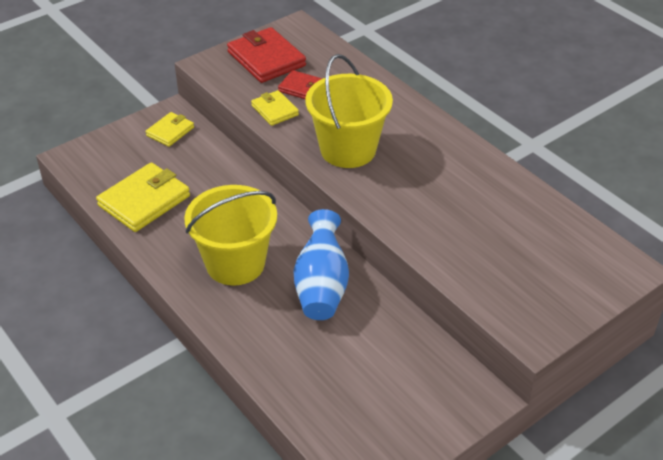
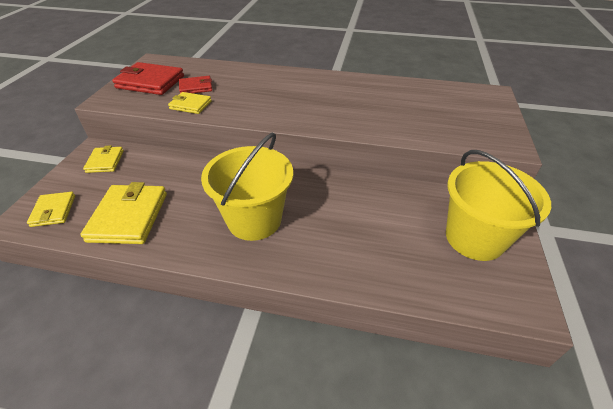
camera: 40 degrees left, 0 degrees up
blue vase [293,209,349,320] -> none
yellow bucket [305,54,393,168] -> yellow bucket moved to [446,150,551,261]
none -> yellow wallet [27,192,75,227]

